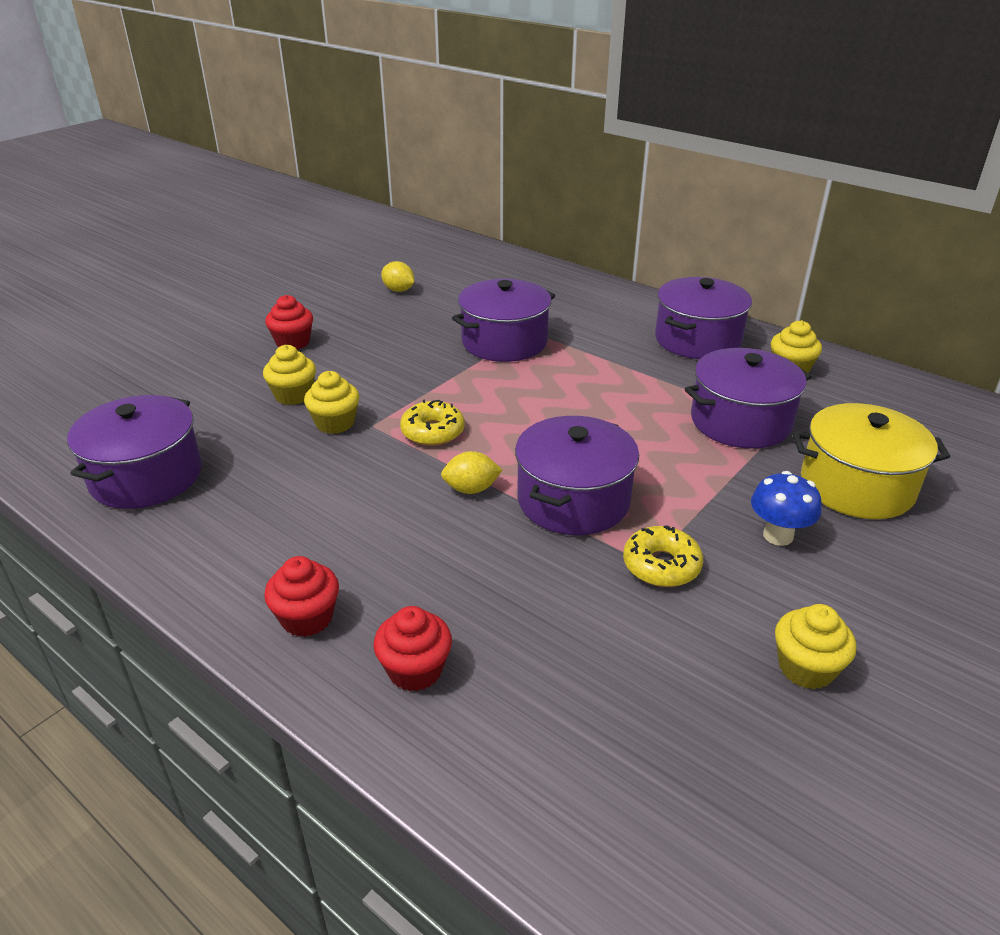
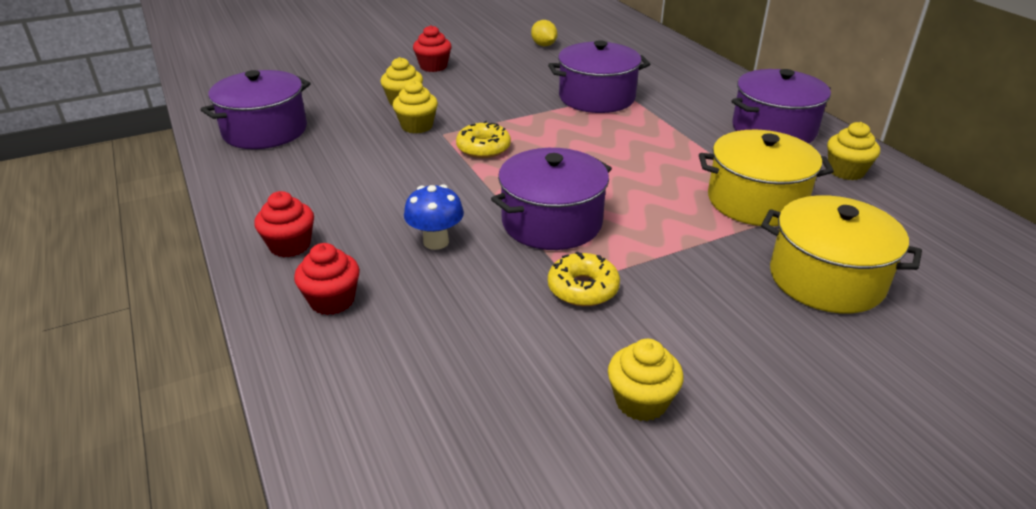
camera: 25 degrees right, 0 degrees up
yellow lemon [441,451,502,494] -> none
purple pot [685,348,811,449] -> yellow pot [699,130,834,226]
blue mushroom [751,471,821,546] -> blue mushroom moved to [404,184,464,250]

